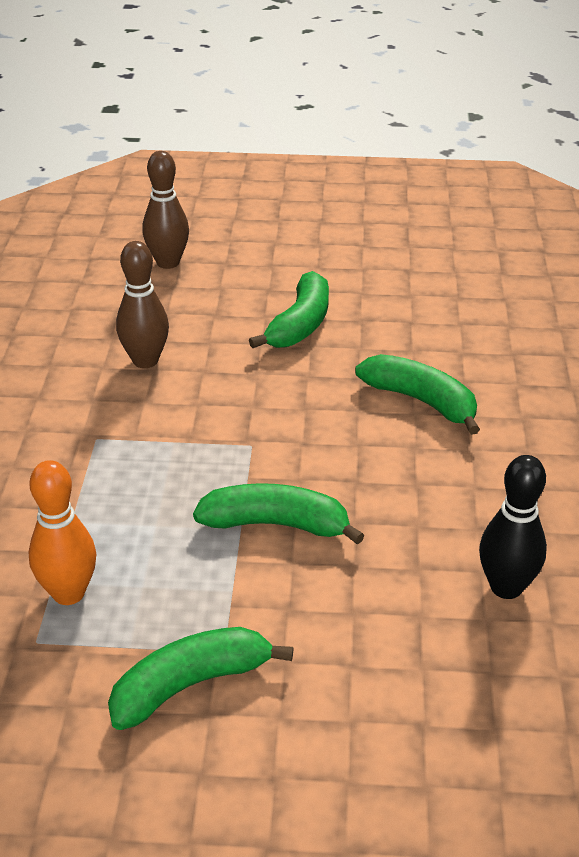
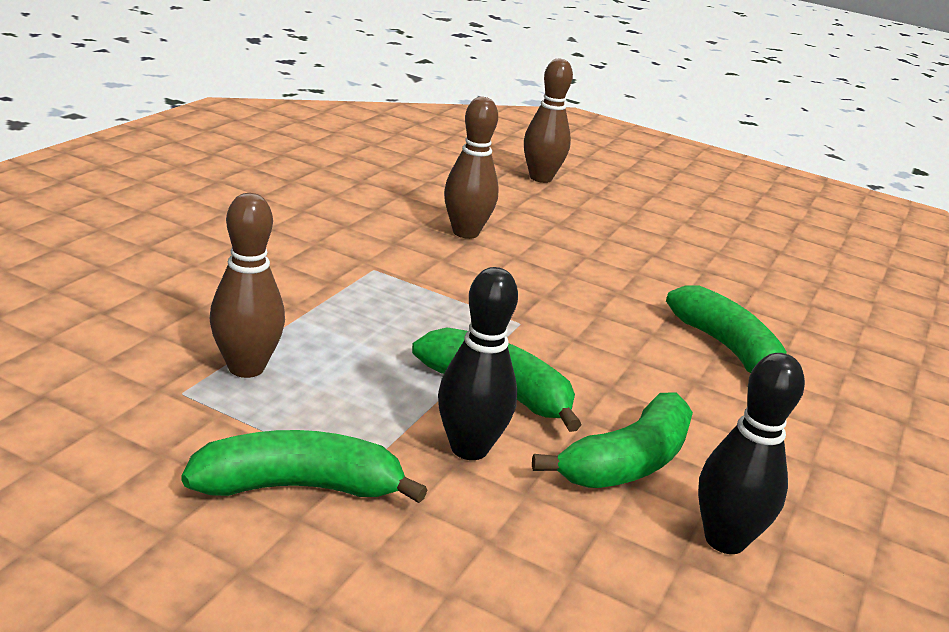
camera: 20 degrees right, 10 degrees down
orange bowling pin [29,460,96,605] -> brown bowling pin [209,193,285,378]
green banana [249,271,329,348] -> green banana moved to [532,393,693,488]
none -> black bowling pin [438,267,518,460]

